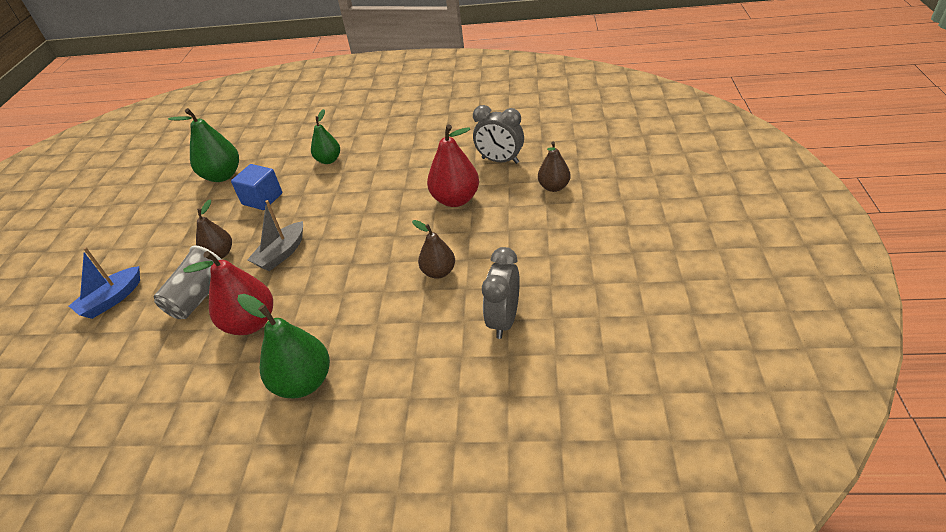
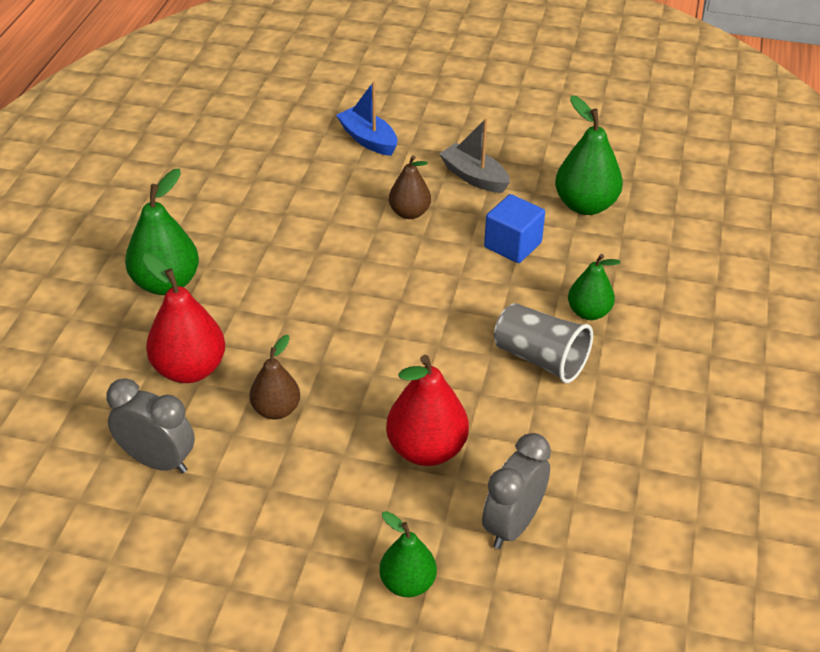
camera: 95 degrees right, 0 degrees up
grey cup [154,245,222,319] -> grey cup moved to [494,303,593,383]
red pear [183,251,273,335] -> red pear moved to [143,253,225,383]
grey boat [247,200,303,271] -> grey boat moved to [439,118,510,193]
brown pear [538,142,570,192] -> green pear [380,511,437,597]

